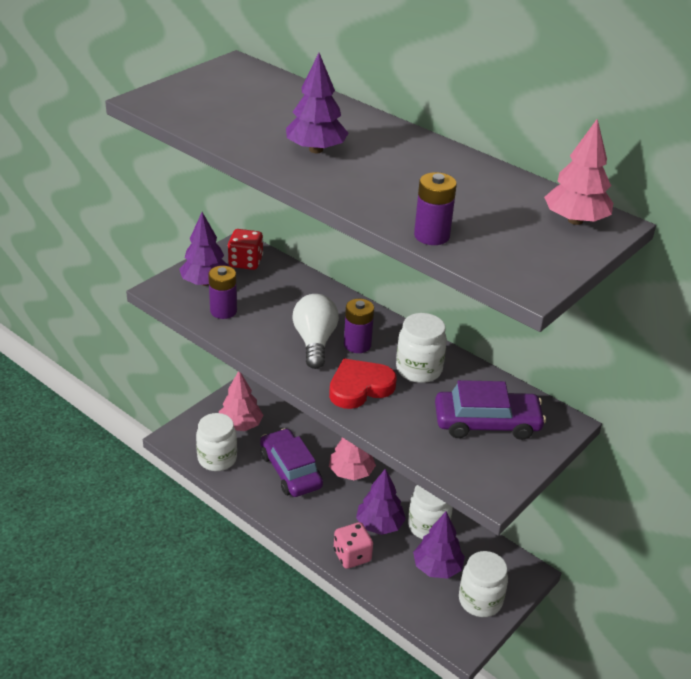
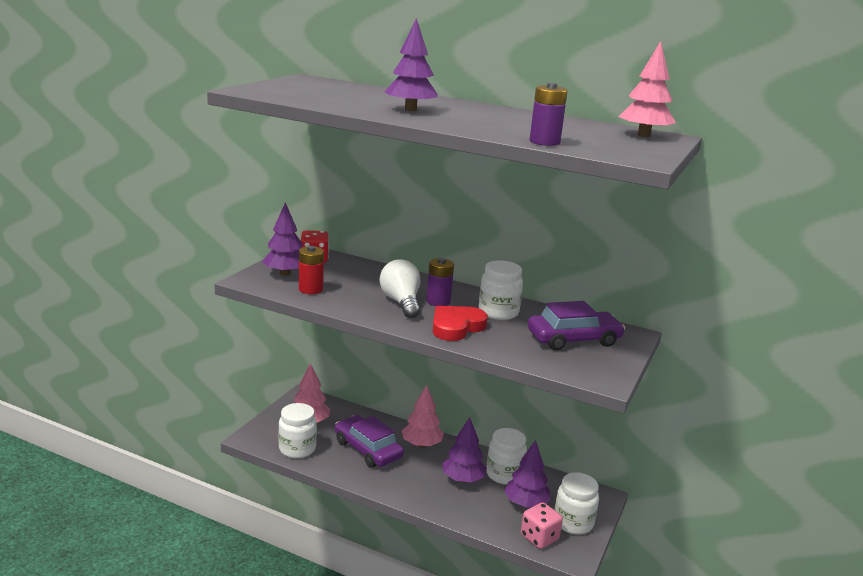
camera: 15 degrees left, 15 degrees down
purple battery [208,266,237,319] -> red battery [299,246,324,294]
pink dice [334,522,373,569] -> pink dice moved to [521,502,563,549]

